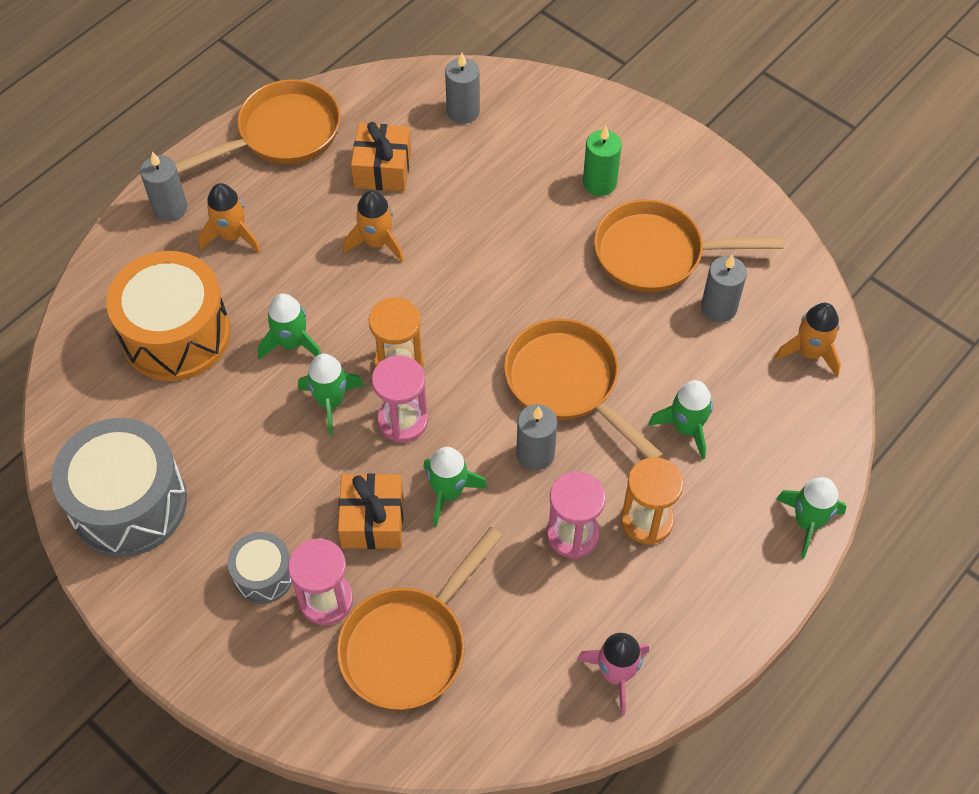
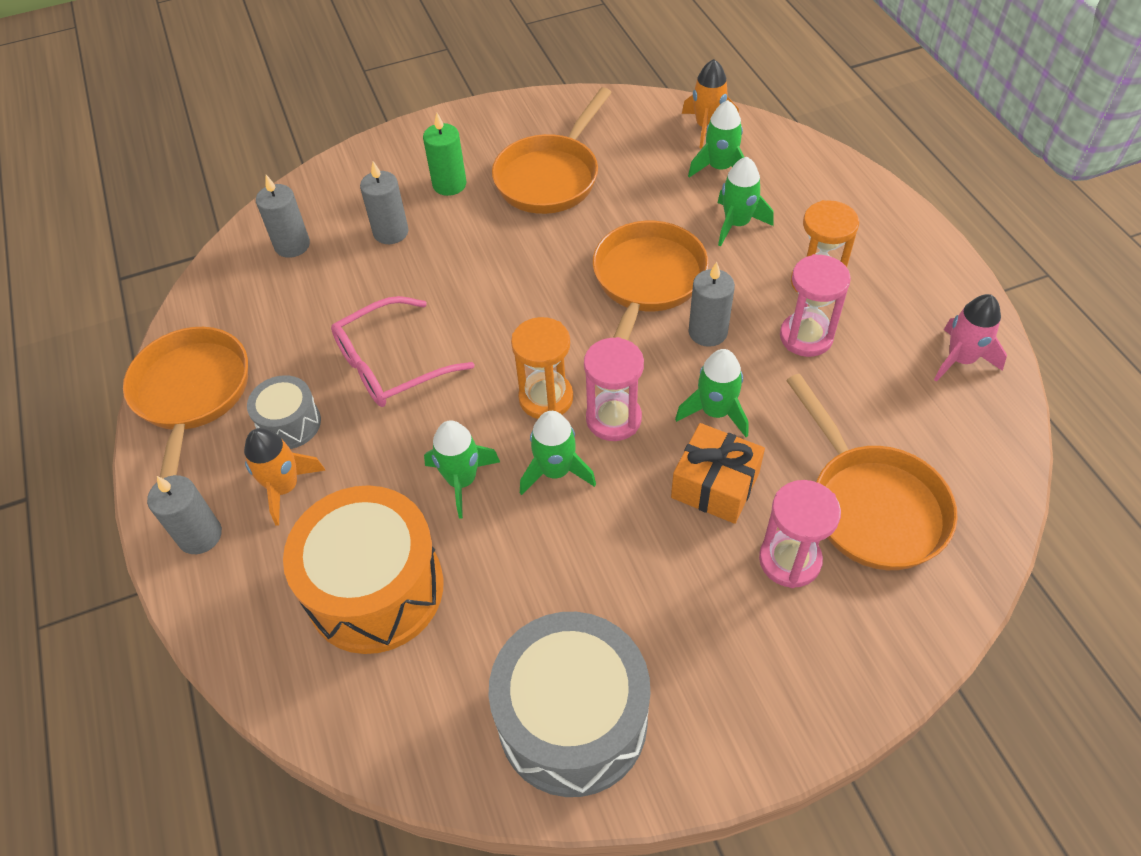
camera: 60 degrees left, 5 degrees down
grey drum [227,532,292,604] -> grey drum moved to [247,375,321,449]
orange rocket [343,190,404,262] -> pink glasses [331,296,474,407]
orange gift [351,122,411,192] -> none
orange pan [504,318,664,458] -> orange pan turned 120 degrees clockwise [593,221,709,340]
grey candle [701,254,747,323] -> grey candle moved to [360,161,408,244]
green rocket [776,477,847,558] -> green rocket moved to [688,100,744,178]

